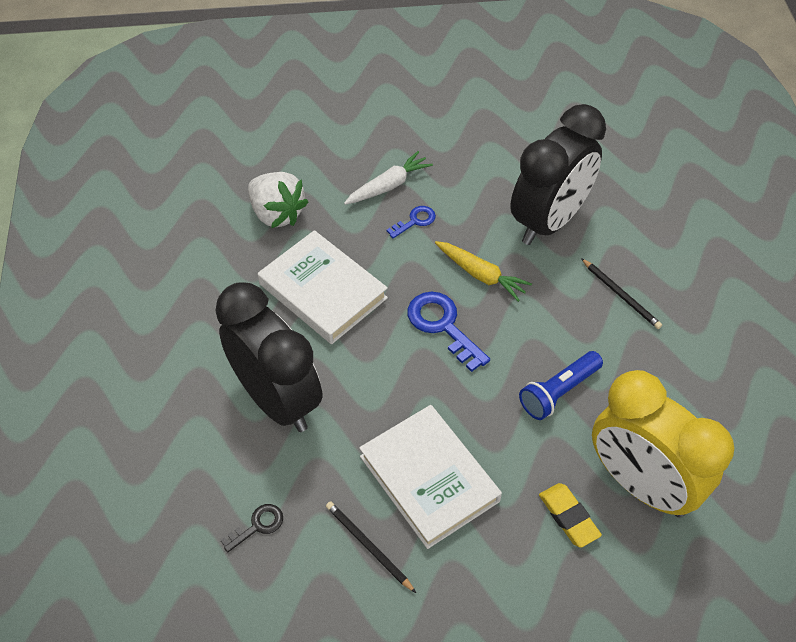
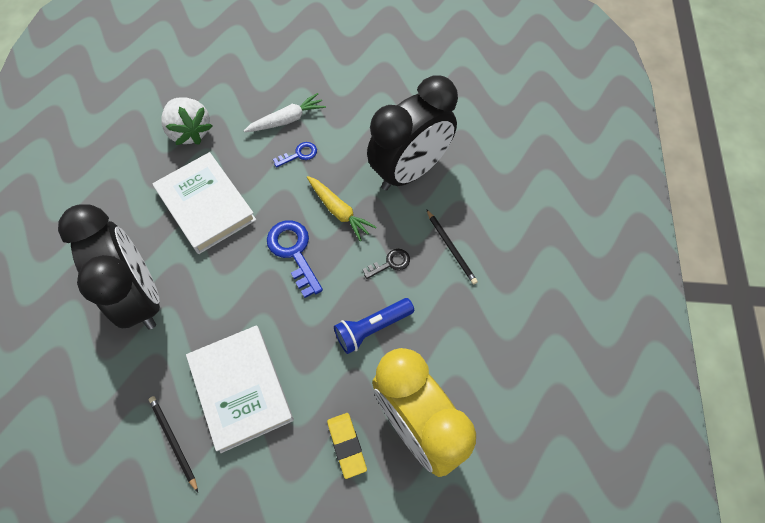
camera: 10 degrees right, 10 degrees up
black key [220,504,283,553] -> black key moved to [362,249,410,279]

